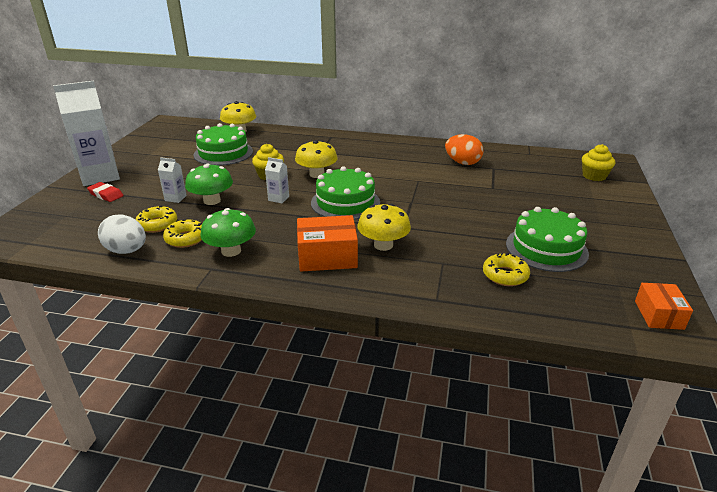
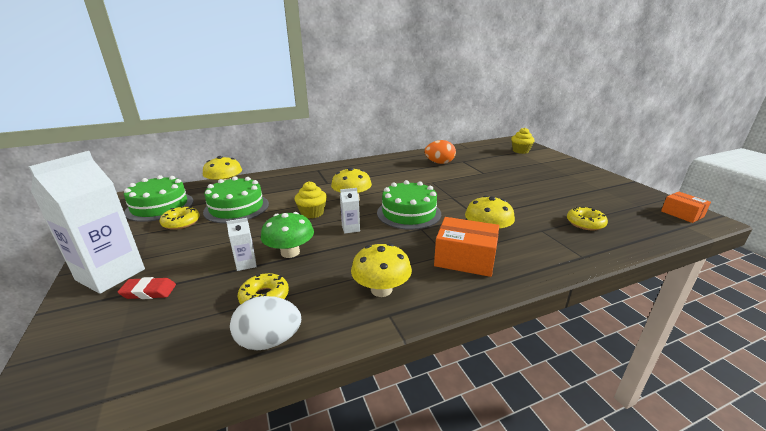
camera: 35 degrees left, 5 degrees down
yellow donut [163,219,202,248] -> yellow donut moved to [159,206,200,230]
green mushroom [201,208,256,257] -> yellow mushroom [351,243,412,297]
orange box [297,215,358,272] -> orange box turned 60 degrees clockwise [434,217,499,277]
green cake [506,207,589,272] -> green cake moved to [124,175,194,222]

